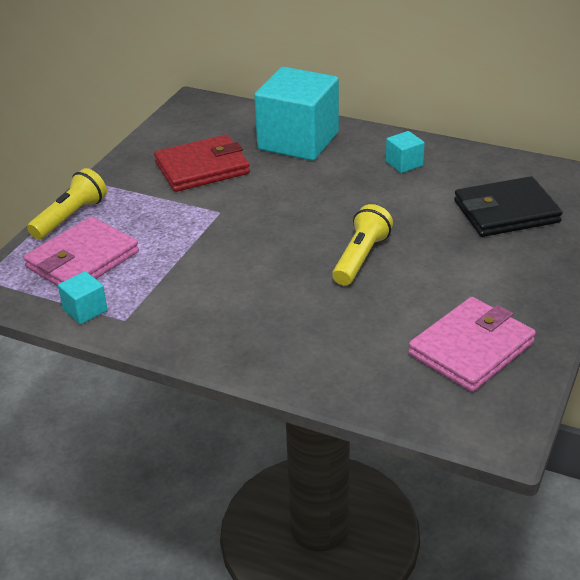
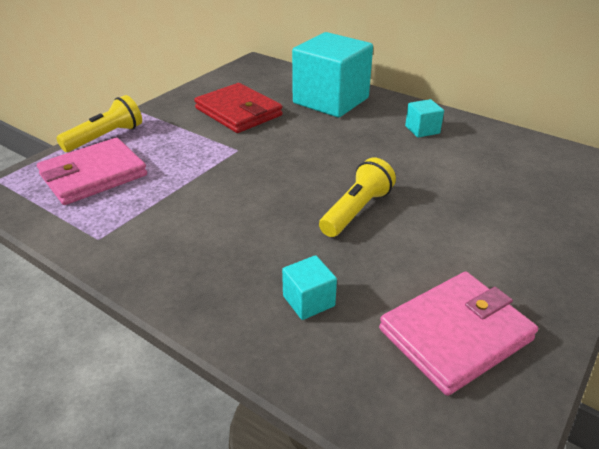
camera: 10 degrees right, 0 degrees up
turquoise cube [58,271,108,324] -> turquoise cube moved to [282,255,337,320]
red wallet [154,135,250,192] -> red wallet turned 60 degrees clockwise [194,83,283,133]
black wallet [454,176,563,237] -> none

